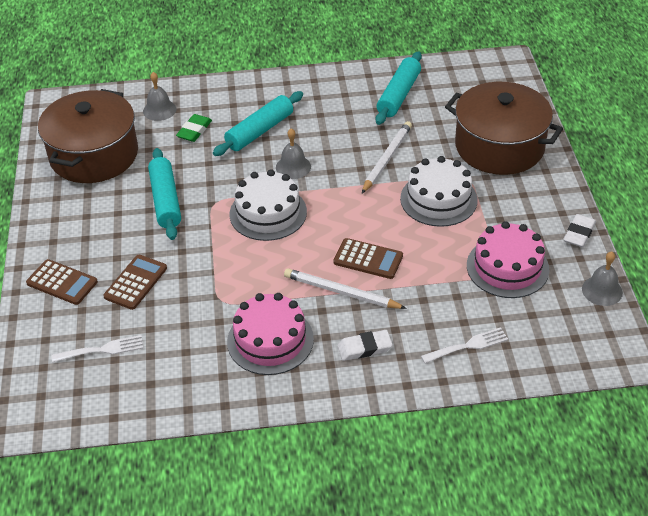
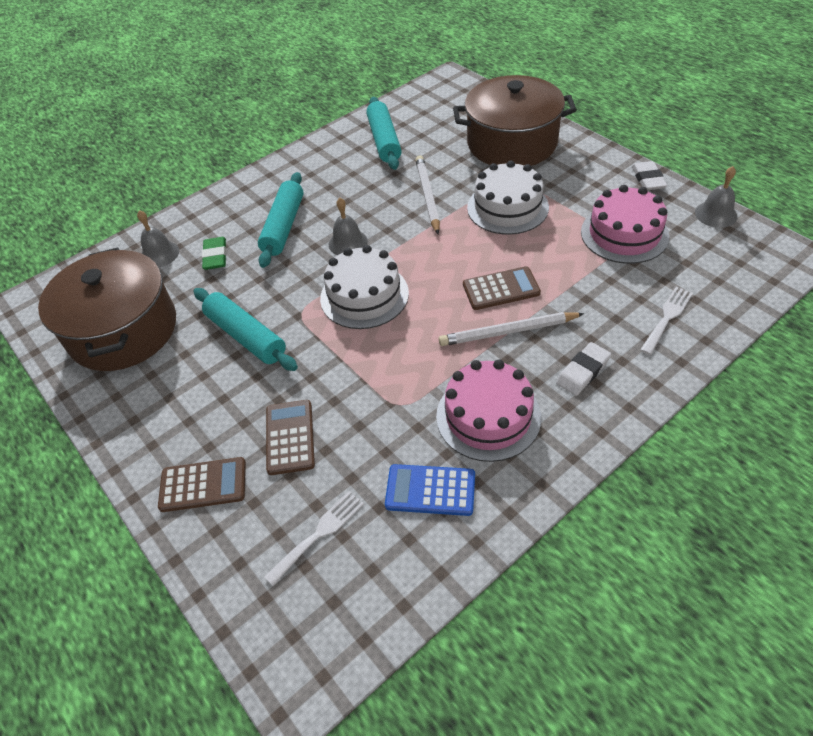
camera: 30 degrees left, 5 degrees up
none -> blue calculator [385,464,475,516]

